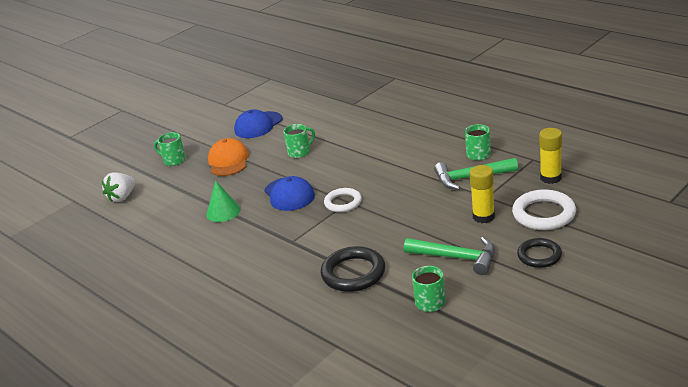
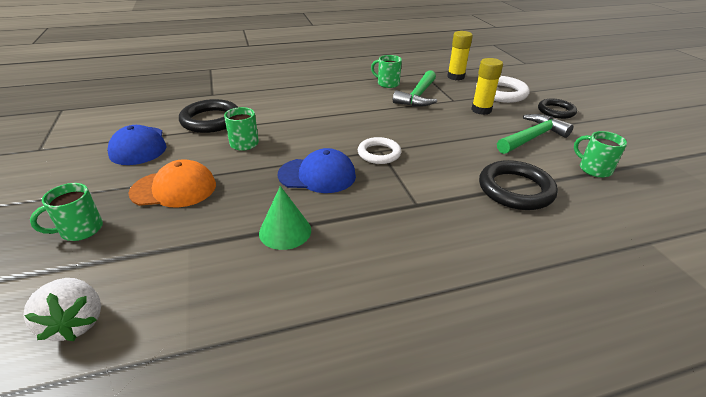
camera: 65 degrees left, 5 degrees up
orange cap [208,138,249,176] -> orange cap turned 150 degrees clockwise [128,159,216,207]
none -> black ring [179,99,238,133]

